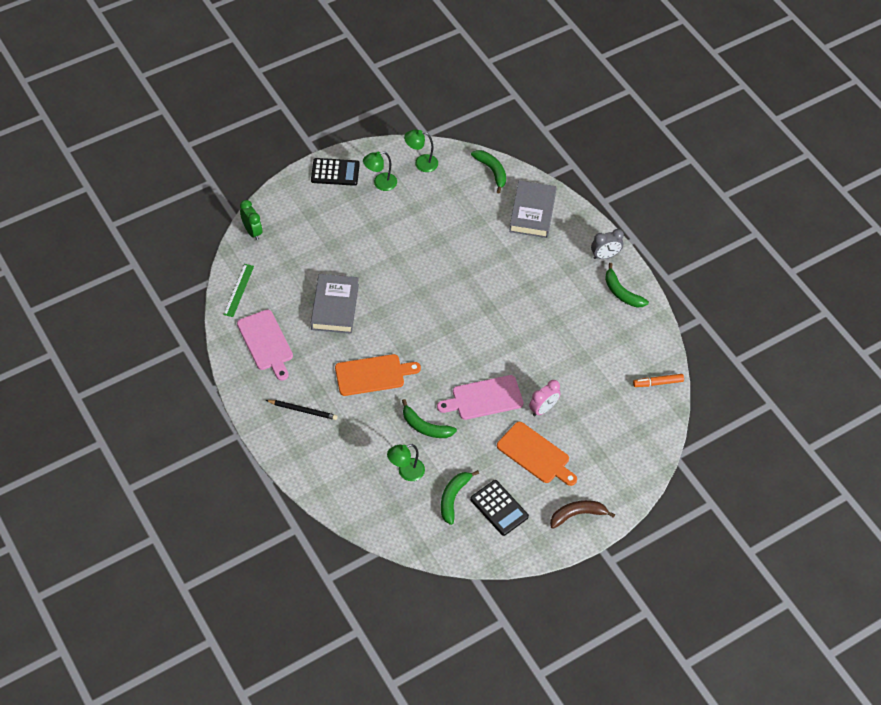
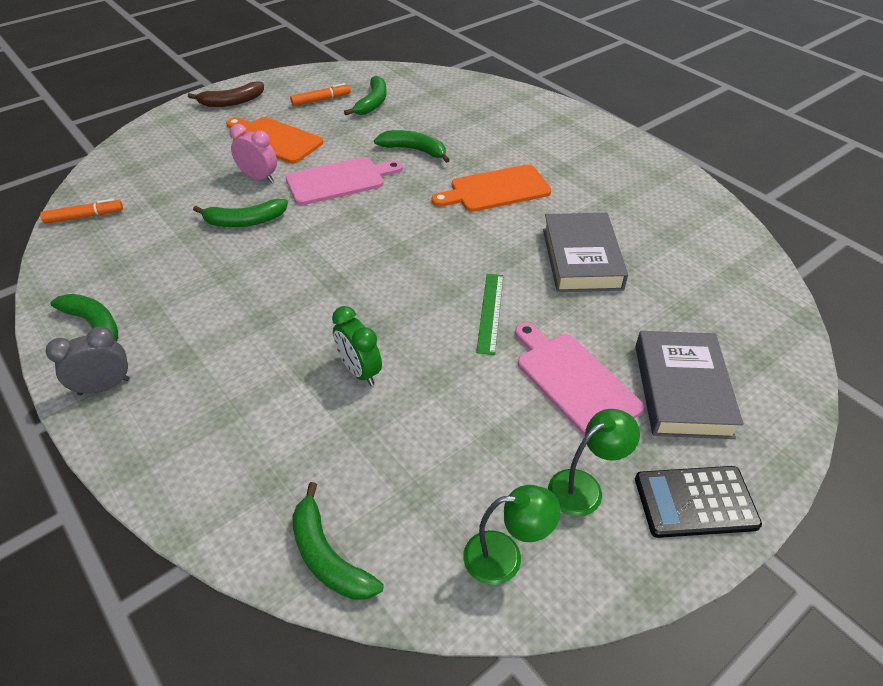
camera: 175 degrees right, 10 degrees down
green ruler [223,264,254,317] -> green ruler moved to [476,274,504,355]
pink cutting board [237,310,293,381] -> pink cutting board moved to [515,323,644,436]
green clock [240,200,262,240] -> green clock moved to [332,306,382,386]
black pencil [266,400,338,420] -> none
green lamp [387,444,425,481] -> none
black calculator [470,480,529,536] -> orange marker [290,83,351,106]
grey book [509,180,557,238] -> grey book moved to [635,331,744,439]
pink clock [529,380,561,416] -> pink clock turned 75 degrees clockwise [229,124,277,183]
none -> green banana [193,199,288,227]

